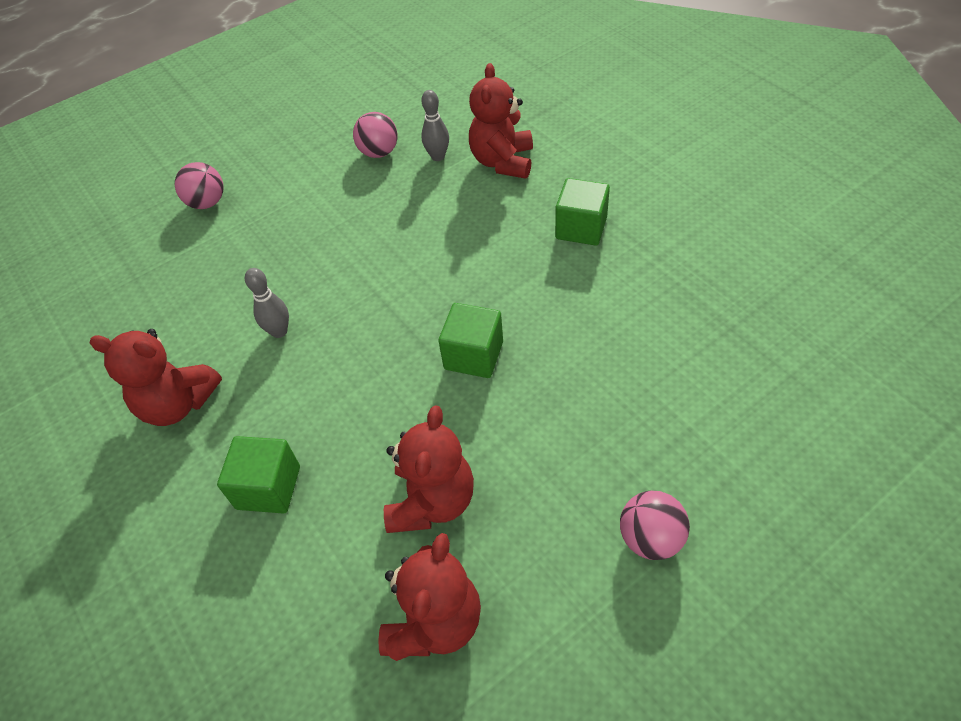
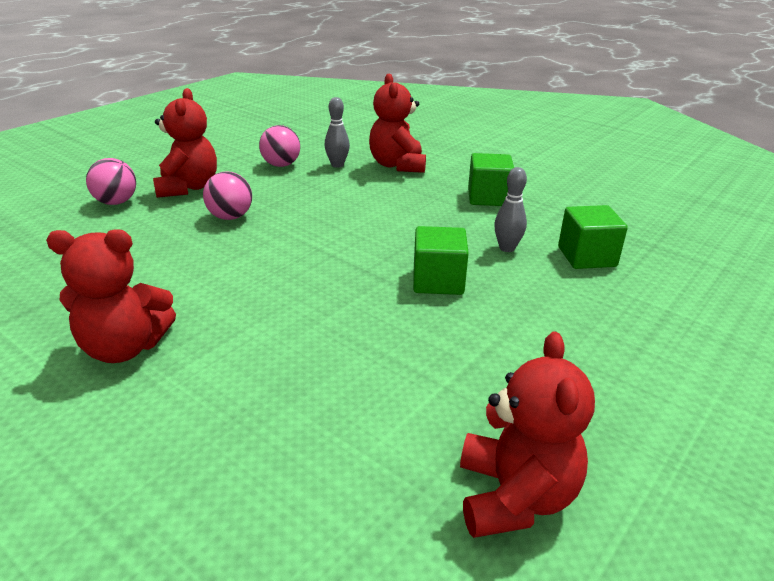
camera: 20 degrees left, 20 degrees down
green cube [217,436,300,514] -> green cube moved to [558,205,628,269]
grey bowling pin [245,268,289,338] -> grey bowling pin moved to [494,167,527,252]
red teddy bear [384,406,474,533] -> red teddy bear moved to [153,88,217,198]
pink ball [620,491,690,560] -> pink ball moved to [203,171,252,220]

